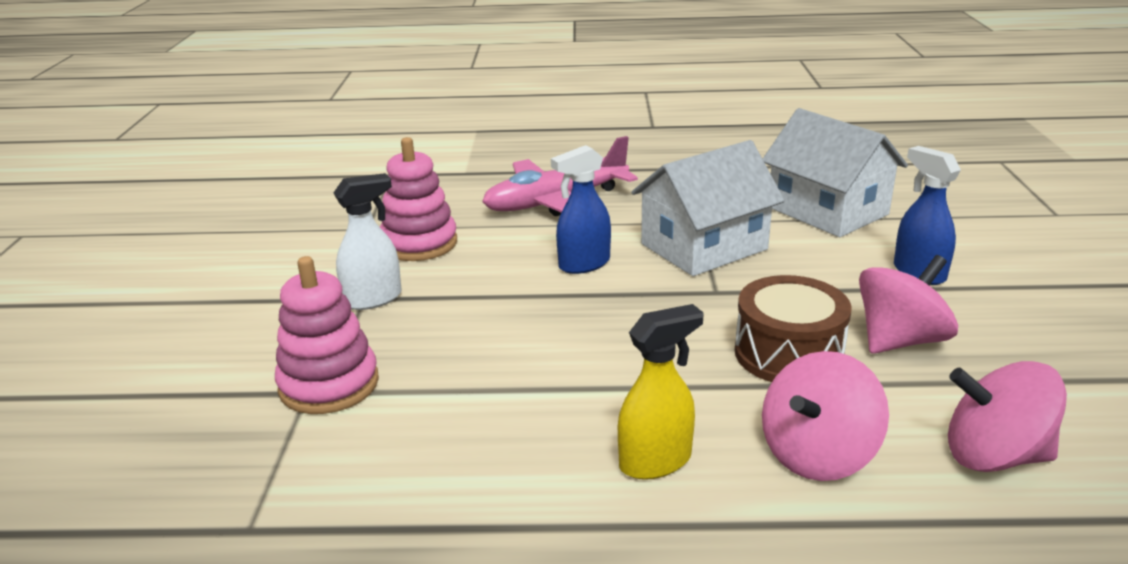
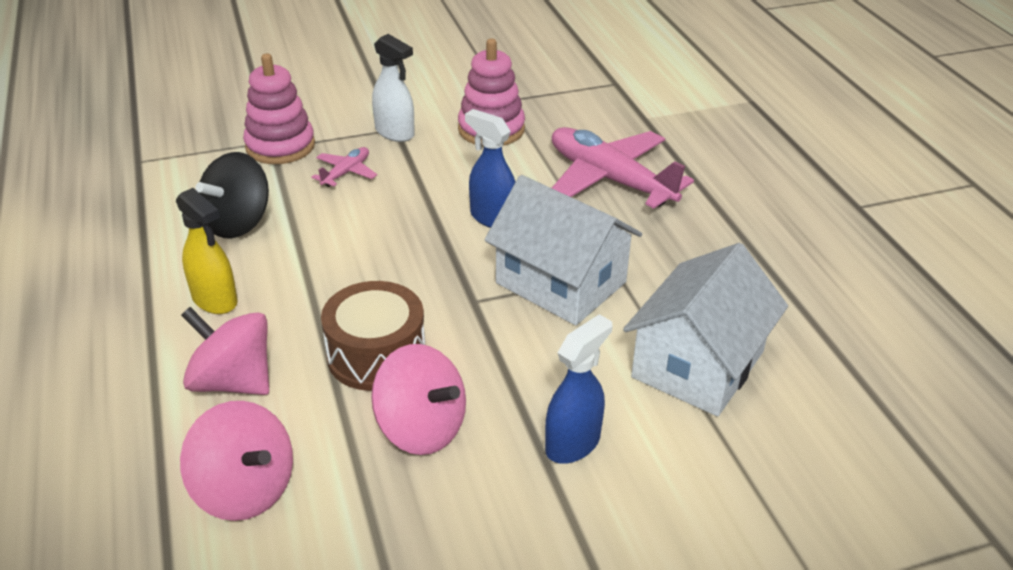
camera: 70 degrees right, 10 degrees up
pink spinning top [948,361,1067,472] -> pink spinning top turned 135 degrees clockwise [180,401,293,521]
none -> black spinning top [195,152,269,238]
none -> pink plane [312,147,377,187]

